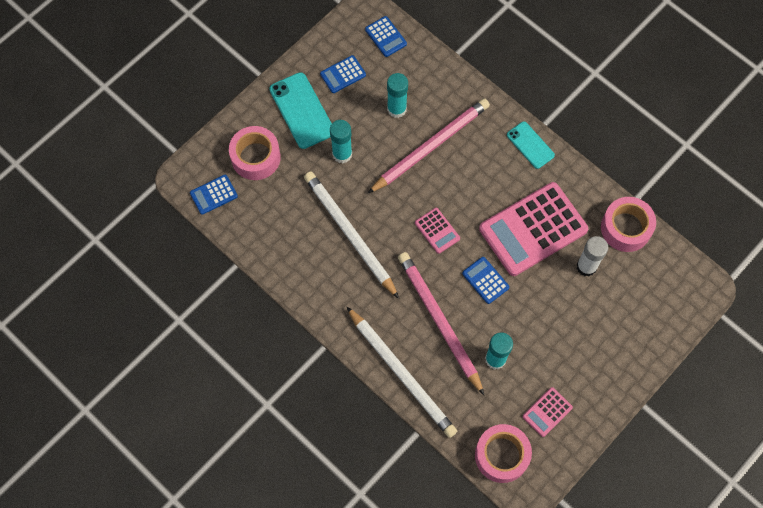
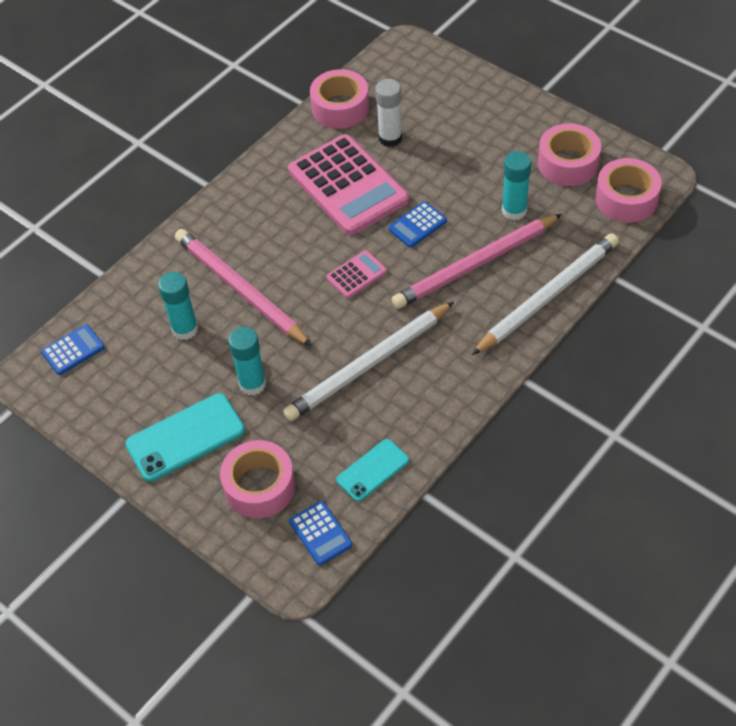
camera: 90 degrees left, 15 degrees down
blue calculator [320,55,366,93] -> none
turquoise phone [507,121,555,169] -> turquoise phone moved to [336,439,409,502]
pink calculator [523,387,573,437] -> pink tape [538,123,601,186]

